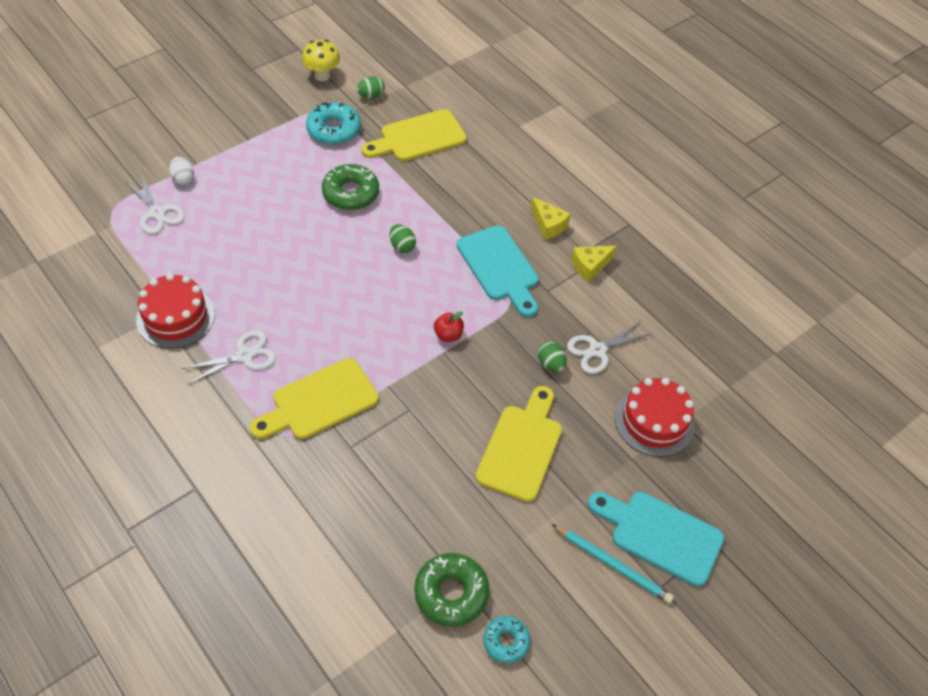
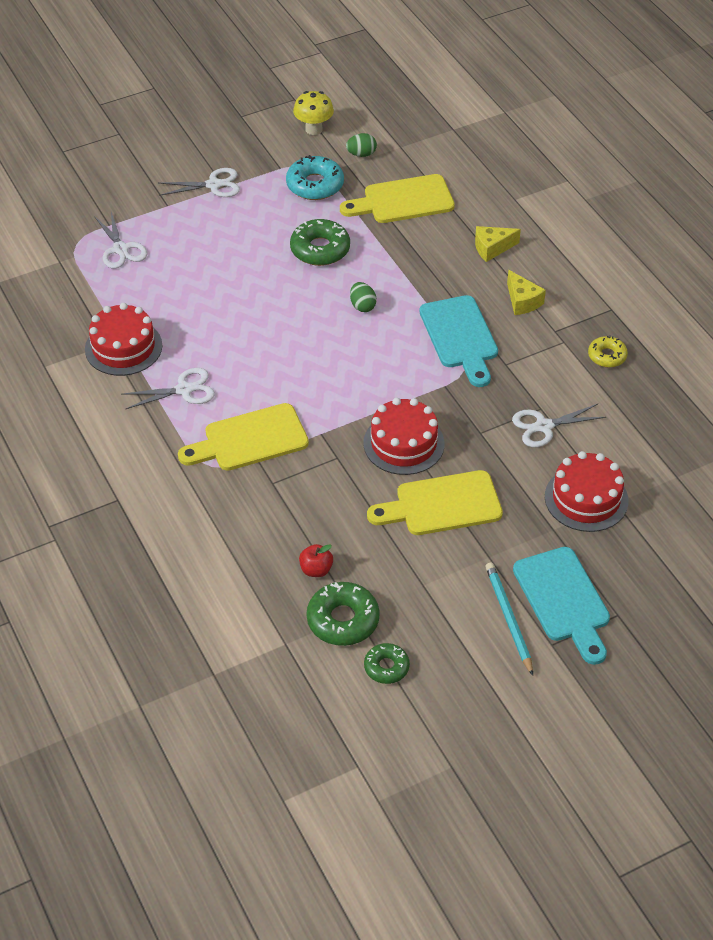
camera: 15 degrees right, 5 degrees down
white egg [169,157,194,185] -> none
red apple [434,312,464,342] -> red apple moved to [299,544,333,577]
yellow cutting board [476,386,562,502] -> yellow cutting board turned 135 degrees counterclockwise [367,470,503,535]
turquoise donut [483,616,530,663] -> green donut [364,643,410,684]
green egg [538,342,567,372] -> none
turquoise pencil [552,524,674,603] -> turquoise pencil turned 150 degrees counterclockwise [485,563,533,676]
yellow cheese [571,246,617,282] -> yellow cheese moved to [475,226,521,262]
turquoise cutting board [588,492,724,586] -> turquoise cutting board turned 150 degrees counterclockwise [513,547,610,665]
none -> white scissors [159,168,240,197]
none -> red cake [363,398,445,475]
none -> yellow donut [588,335,628,368]

